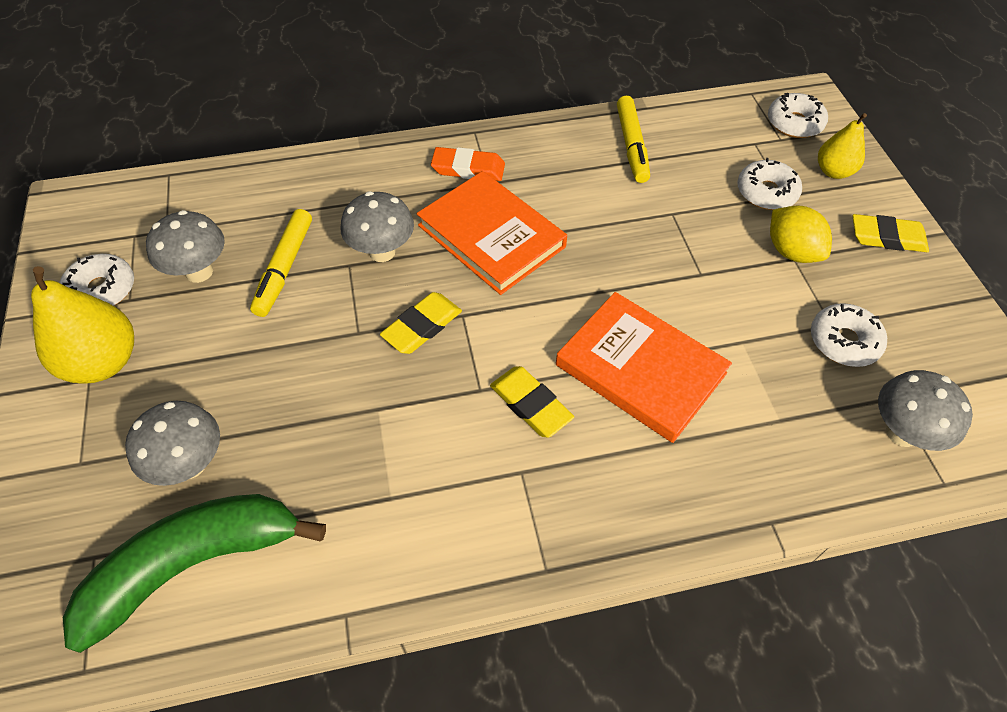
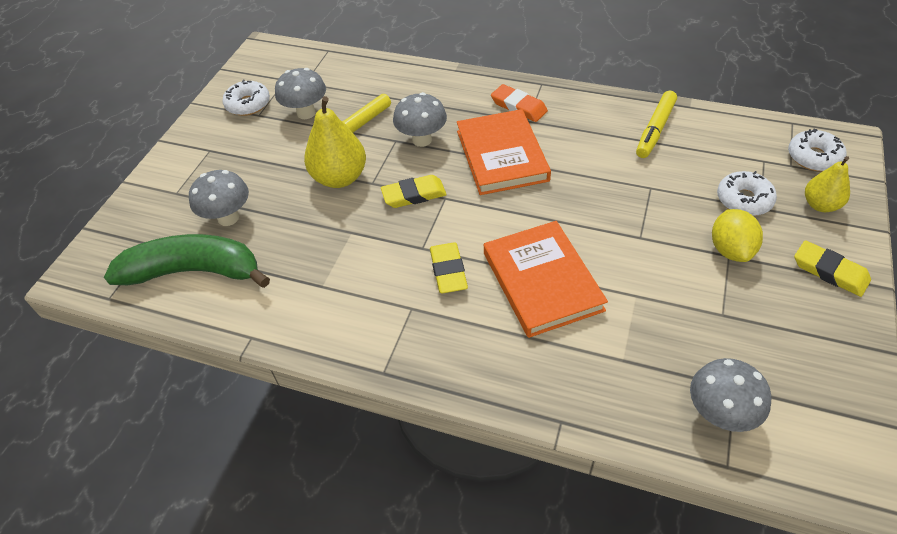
camera: 35 degrees right, 5 degrees down
yellow pear [31,266,134,384] -> yellow pear moved to [304,96,366,188]
white donut [811,303,887,367] -> none

